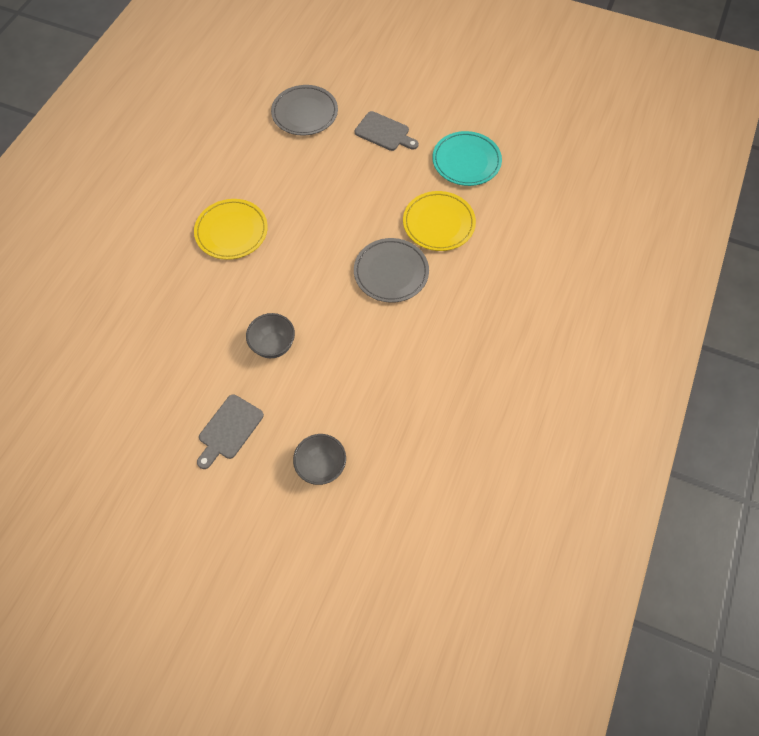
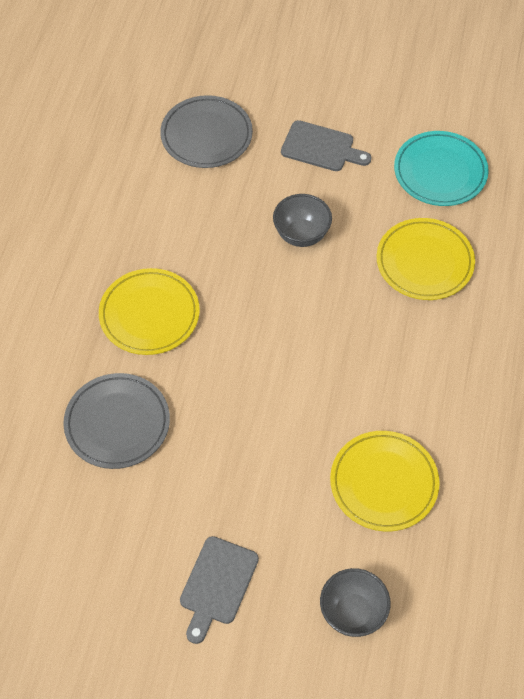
camera: 10 degrees left, 5 degrees down
grey bowl [246,313,295,358] -> grey bowl moved to [273,194,332,247]
grey plate [354,238,429,303] -> grey plate moved to [63,373,170,469]
none -> yellow plate [330,431,440,531]

